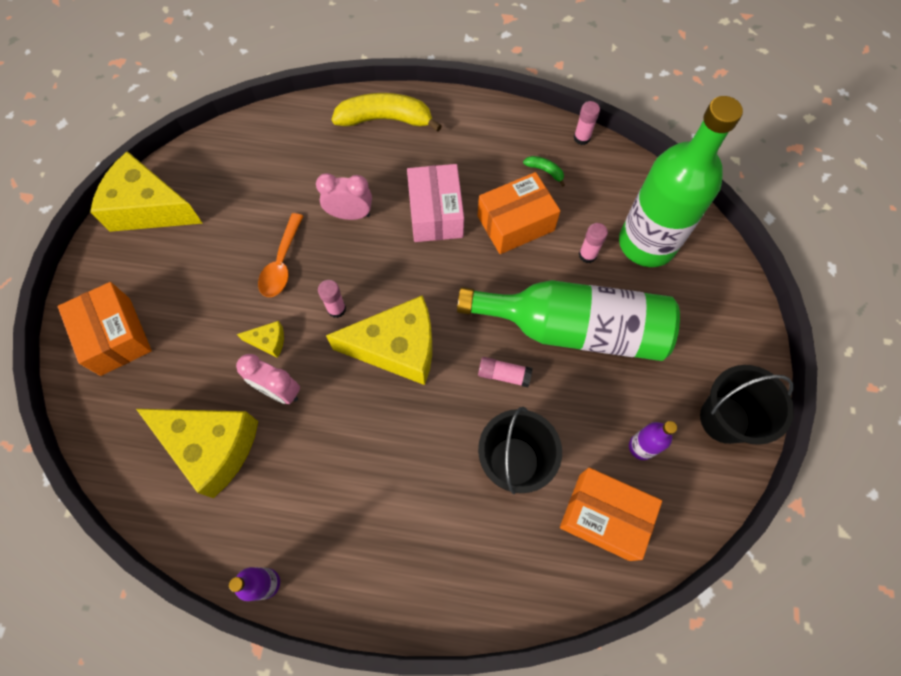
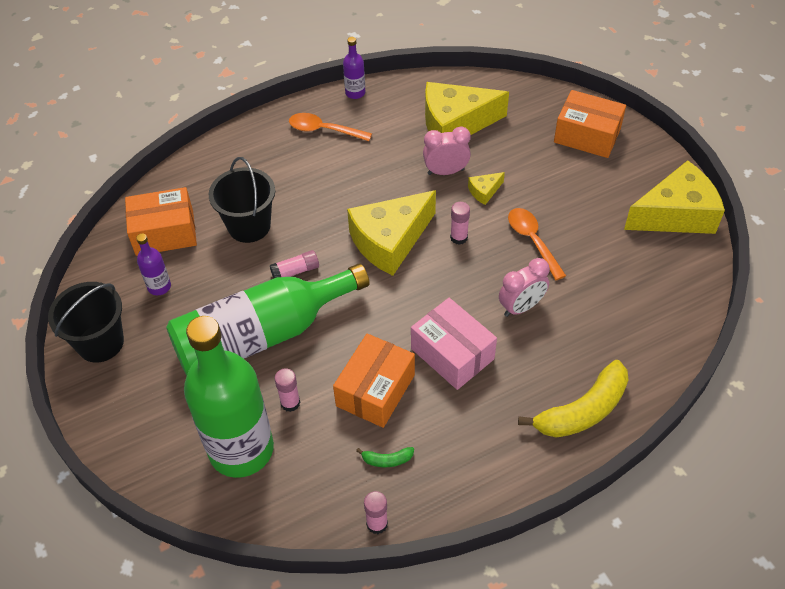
camera: 145 degrees right, 15 degrees down
none -> orange spoon [289,113,372,141]

